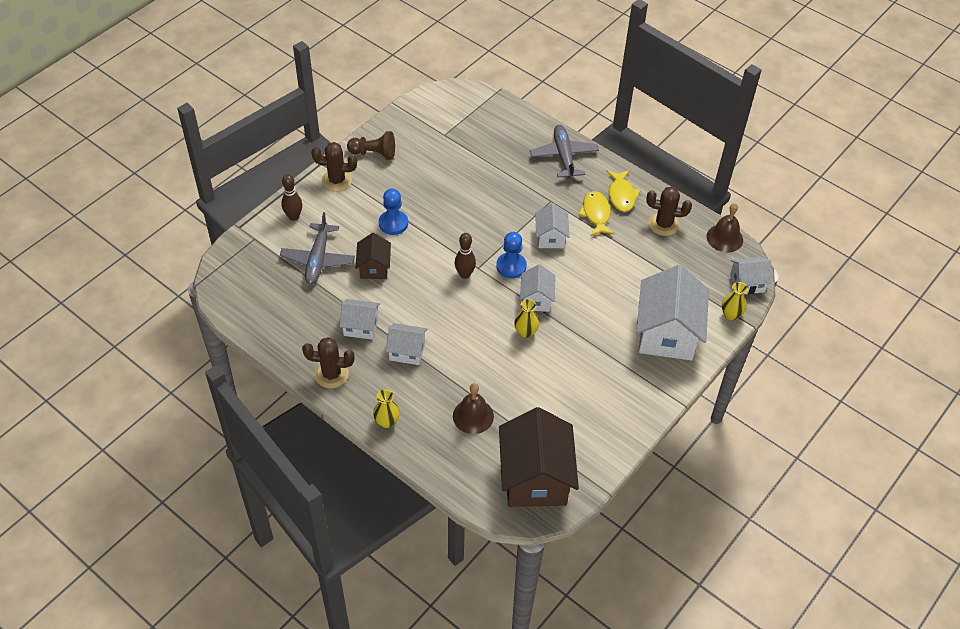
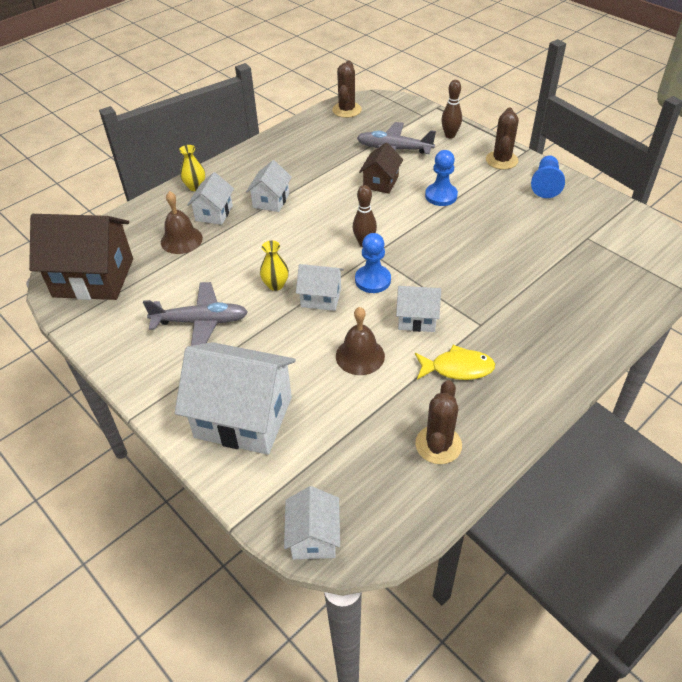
camera: 100 degrees right, 5 degrees down
brown cactus [302,337,355,388] -> brown cactus moved to [332,61,362,118]
white house [339,299,380,340] -> white house moved to [187,172,234,225]
brown pawn [347,131,395,160] -> blue pawn [531,155,565,198]
brown house [356,233,391,279] -> brown house turned 75 degrees counterclockwise [359,142,403,194]
grey plane [530,125,599,180] -> grey plane moved to [143,282,248,346]
yellow fish [606,170,641,212] -> none
brown bell [707,203,743,252] -> brown bell moved to [336,307,385,375]
yellow vase [722,282,748,320] -> none

